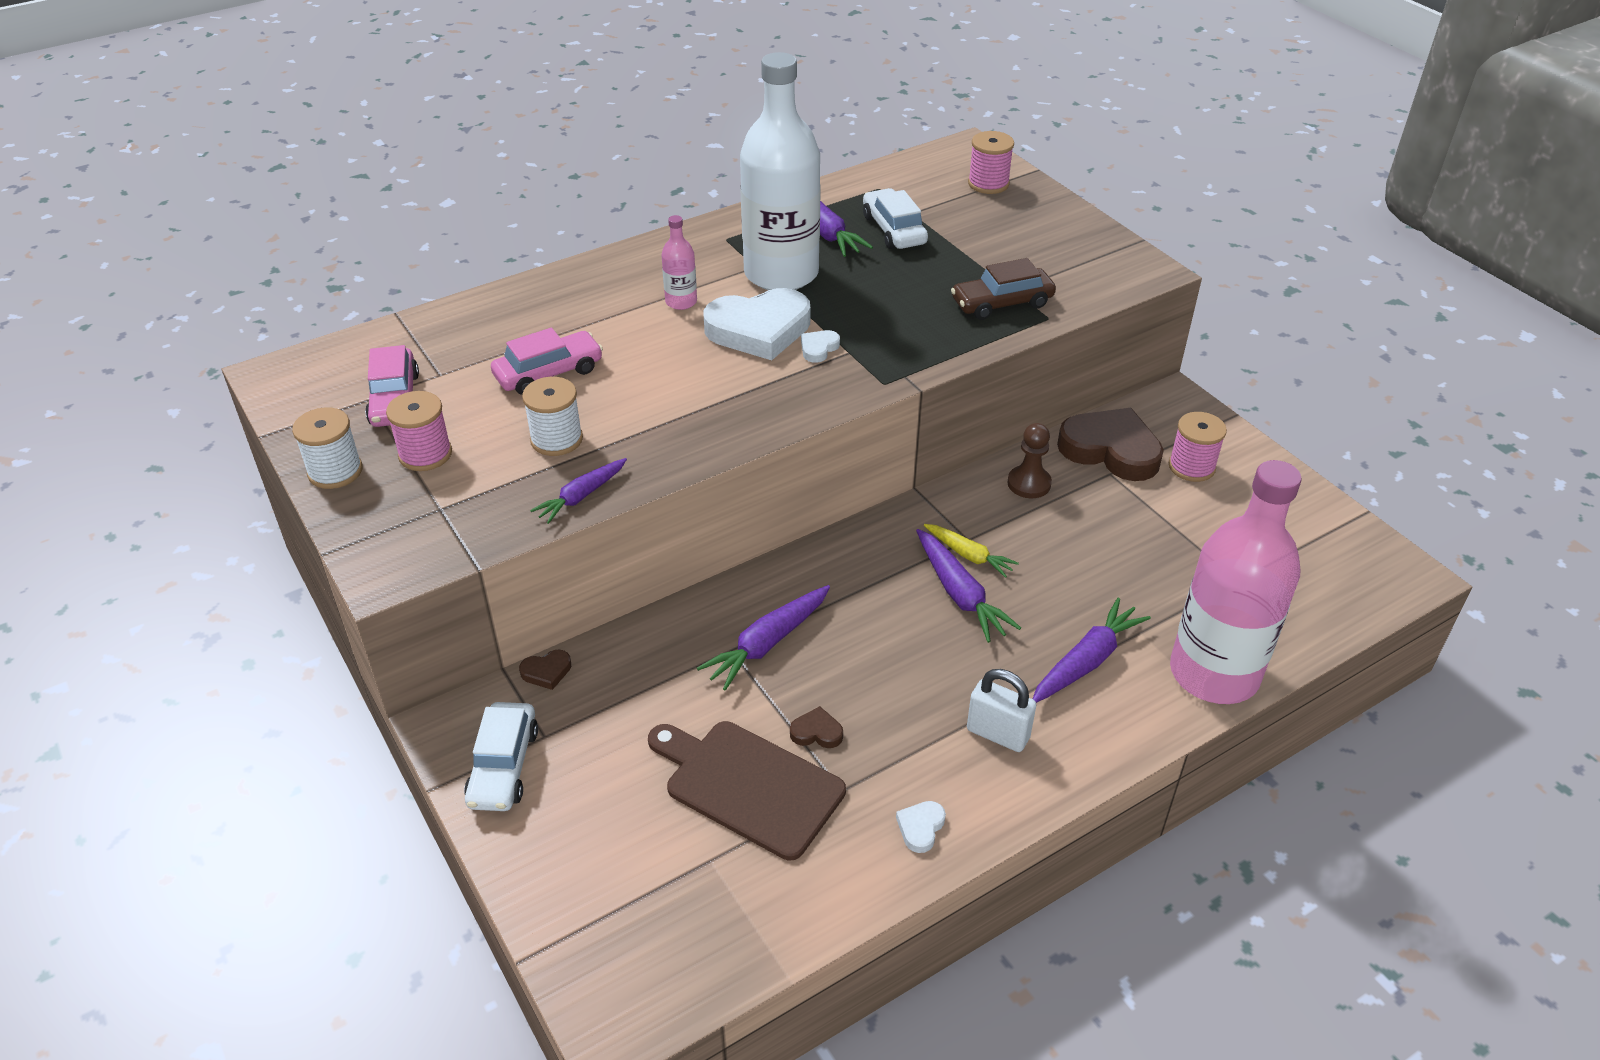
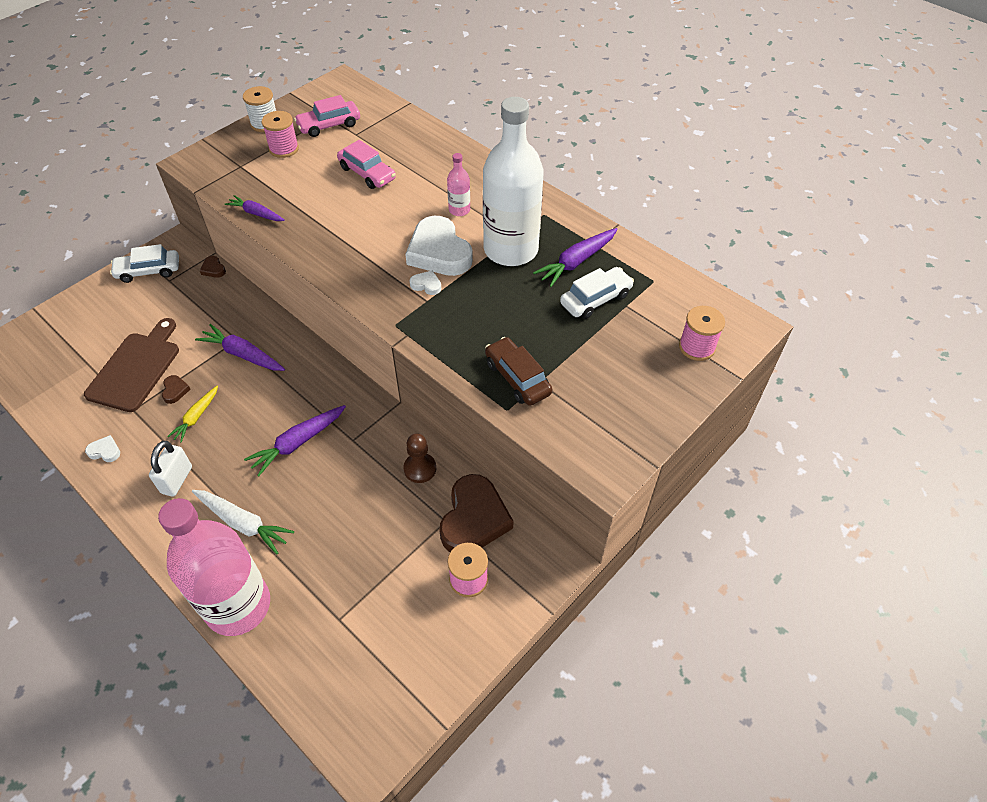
camera: 75 degrees right, 10 degrees up
white spool [522,377,583,456] -> none
yellow carrot [924,524,1019,578] -> yellow carrot moved to [167,386,218,443]
purple carrot [1033,598,1151,703] -> white carrot [192,490,294,555]

